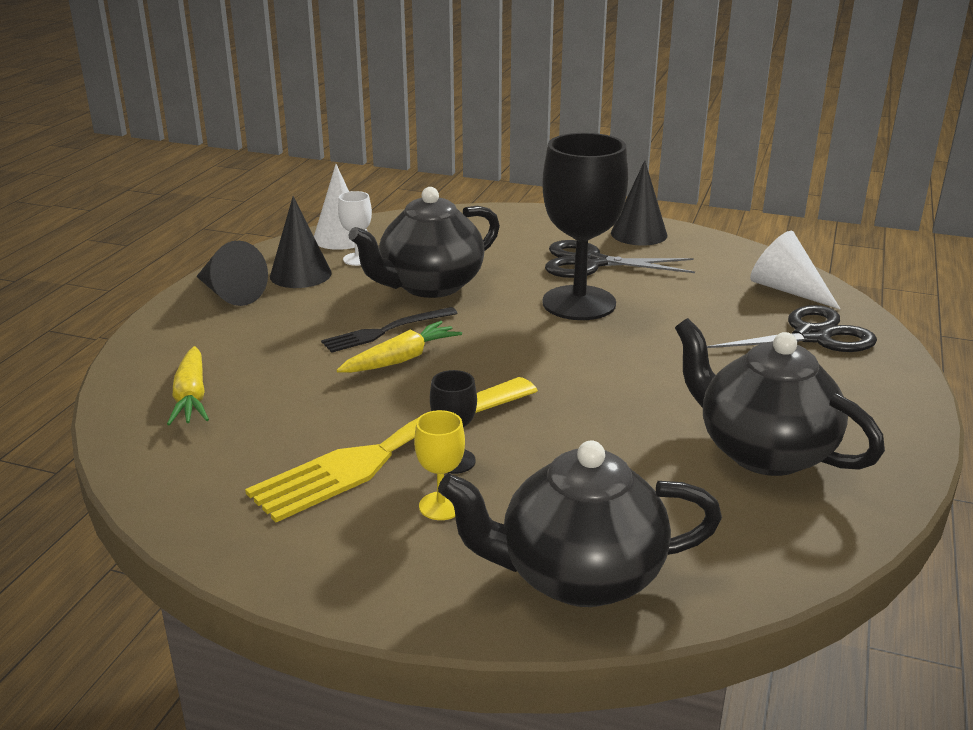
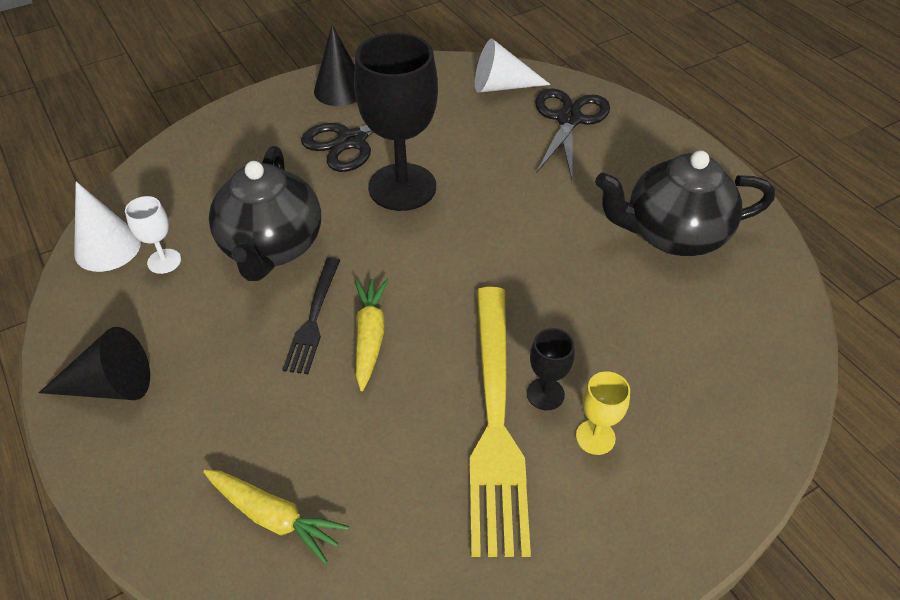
camera: 50 degrees left, 20 degrees up
black cone [270,196,332,288] -> none
black teapot [438,440,722,607] -> none

